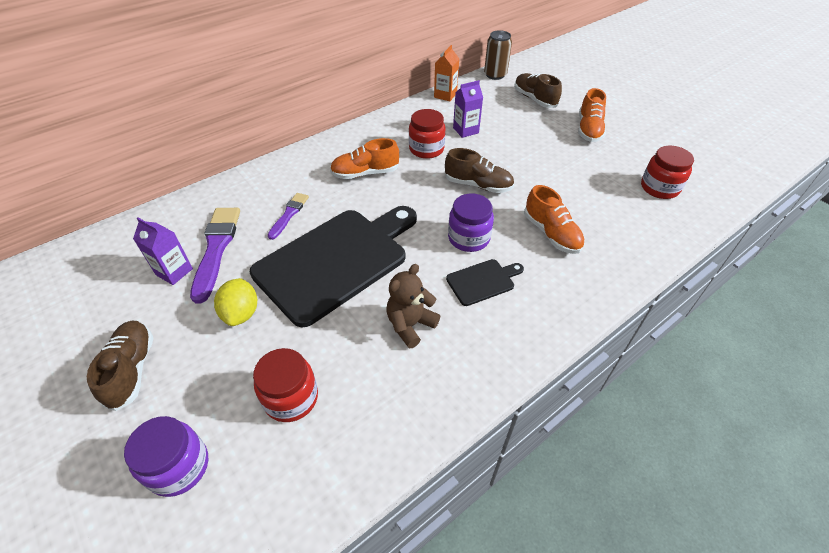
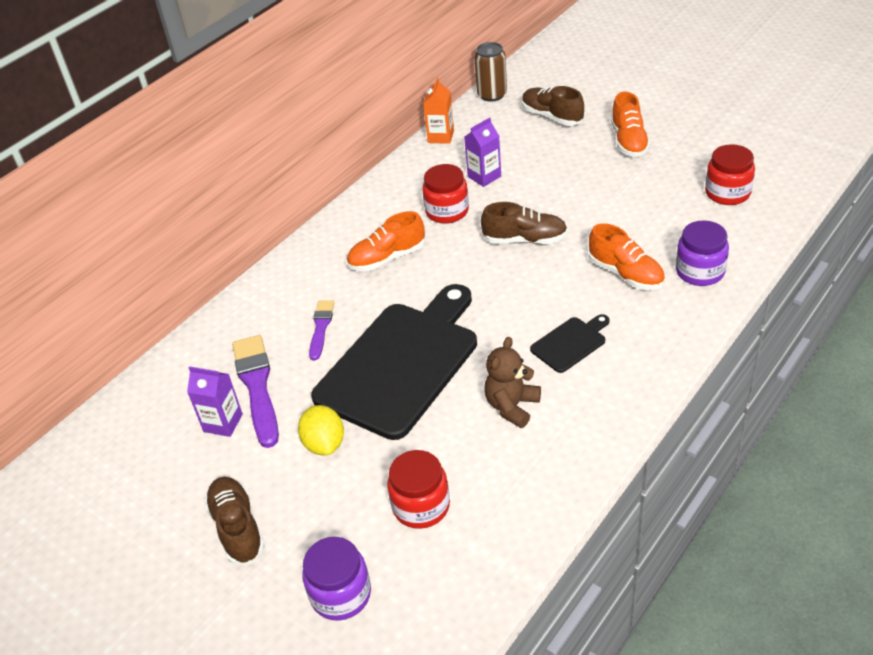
camera: 10 degrees left, 5 degrees down
purple jar [448,194,494,252] -> purple jar moved to [676,220,729,286]

